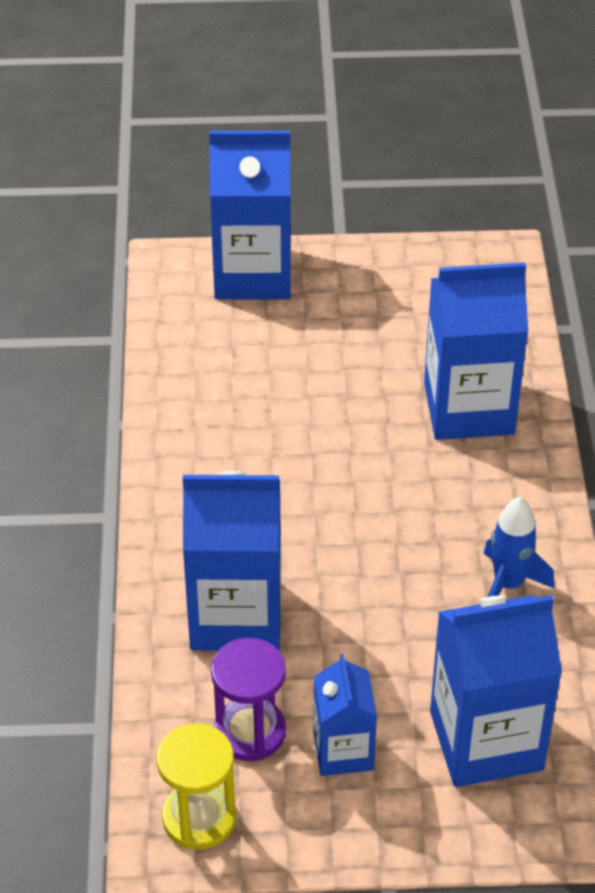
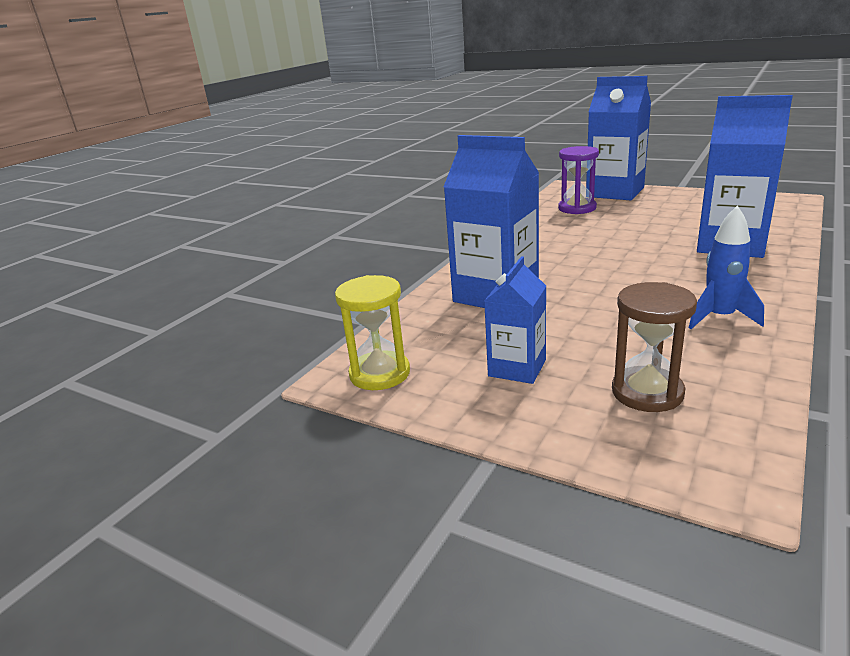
camera: 35 degrees right, 20 degrees down
purple hourglass [211,638,286,761] -> purple hourglass moved to [558,146,599,214]
blue carton [430,595,562,787] -> brown hourglass [612,282,697,412]

